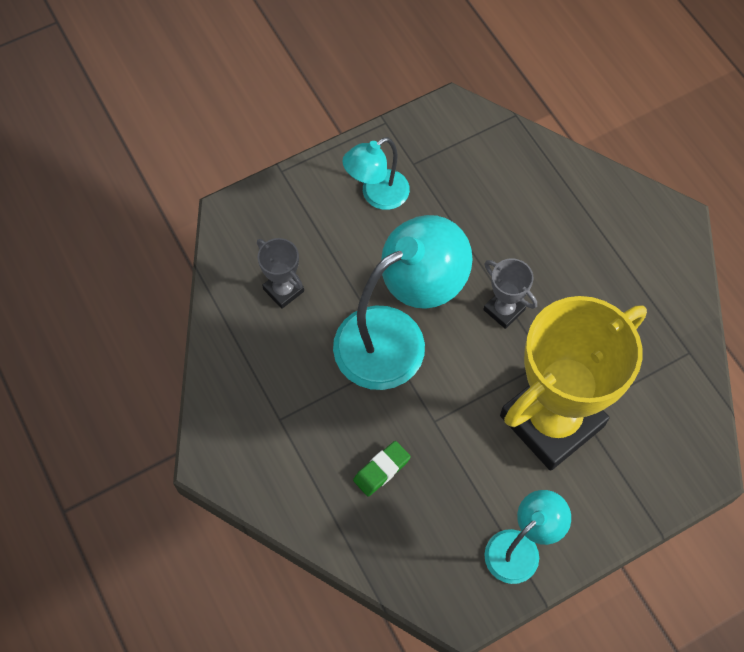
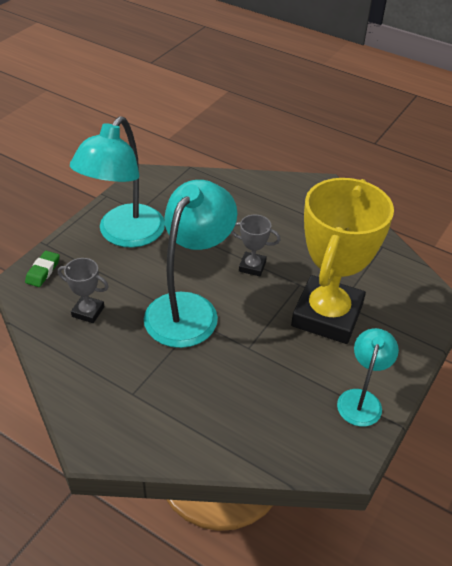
camera: 30 degrees left, 20 degrees down
turquoise lamp [342,137,410,210] -> turquoise lamp [70,116,165,248], size x1.82
green eraser [353,441,411,497] -> green eraser moved to [25,251,60,287]

